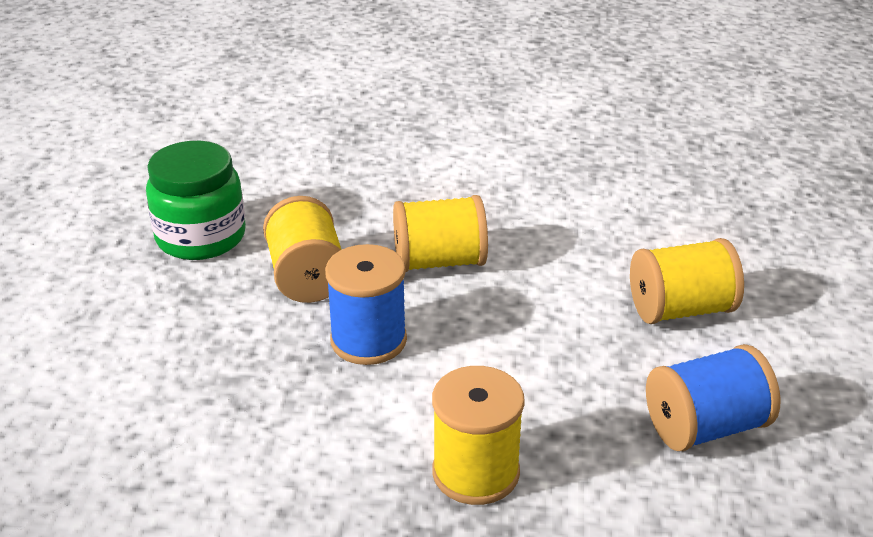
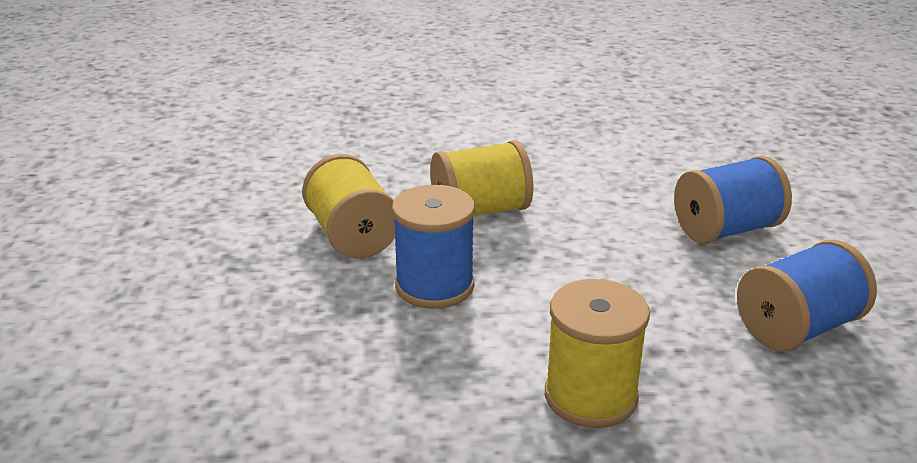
camera: 10 degrees left, 5 degrees down
green jar [146,141,246,260] -> none
yellow spool [630,238,744,324] -> blue spool [674,156,792,244]

